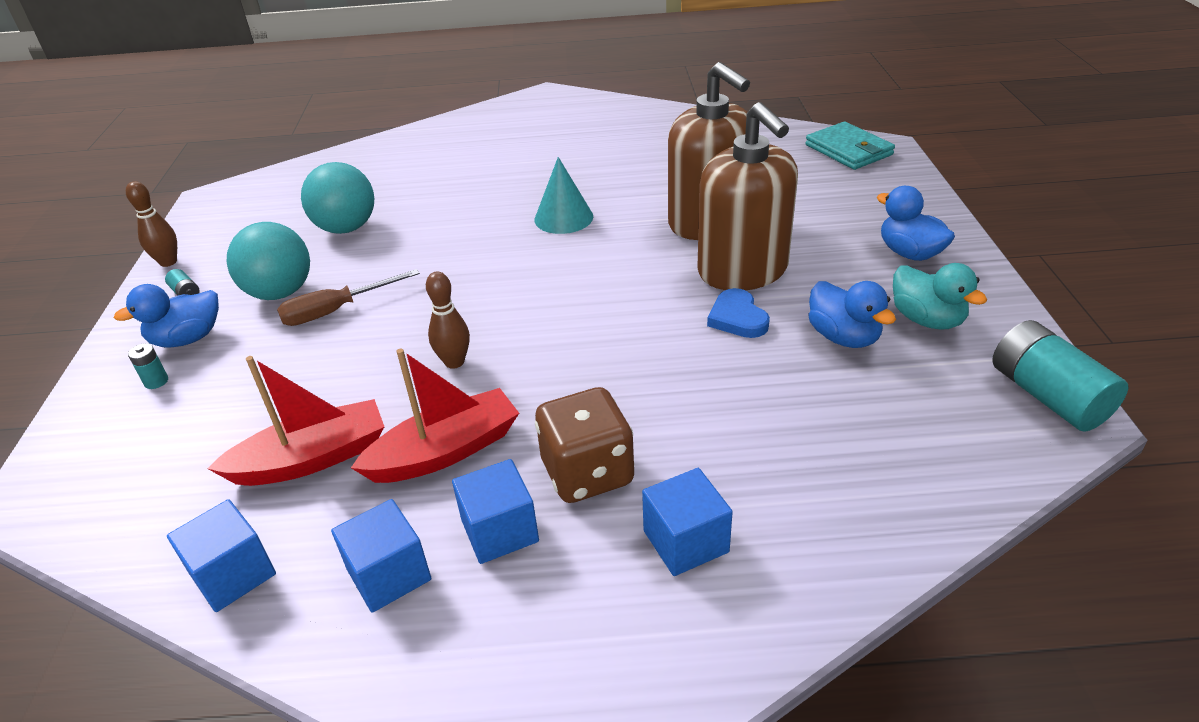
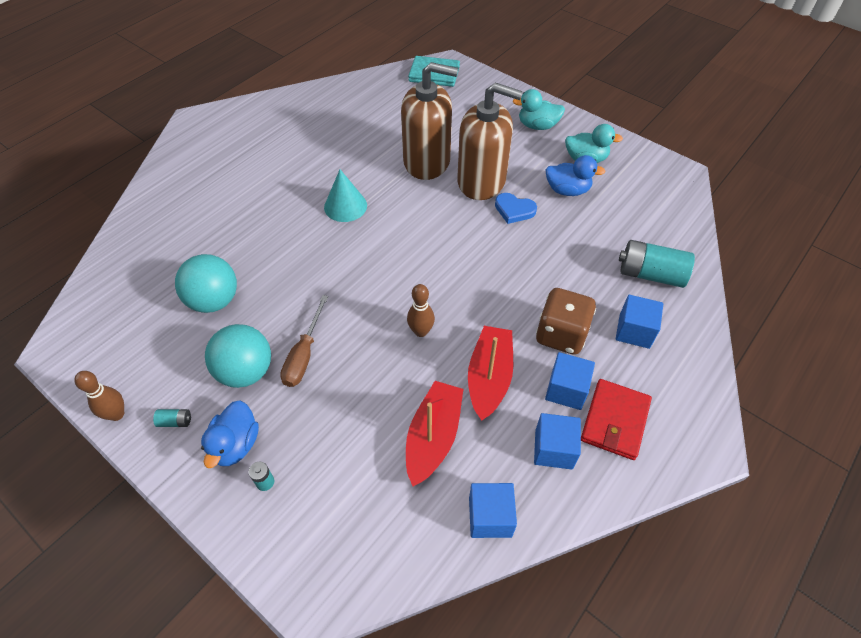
camera: 50 degrees left, 15 degrees up
blue duck [877,186,955,261] -> turquoise duck [513,89,565,130]
turquoise battery [992,320,1128,432] -> turquoise battery moved to [619,240,695,288]
none -> red wallet [581,379,652,460]

